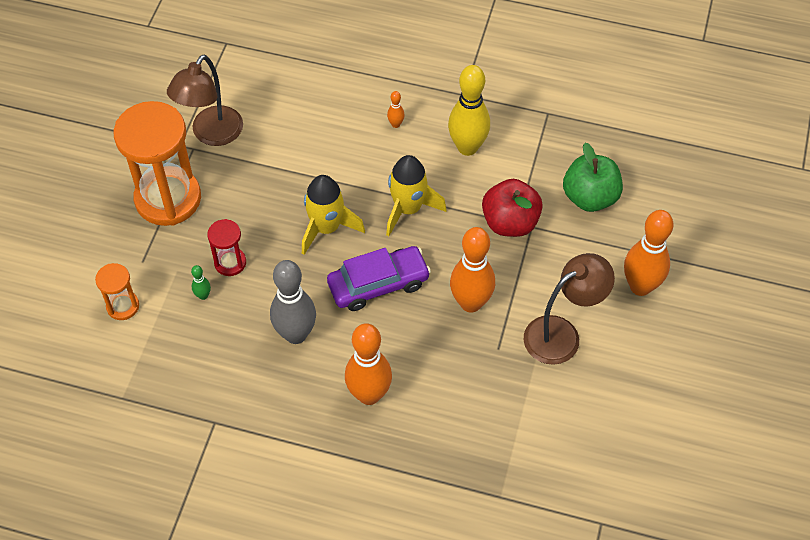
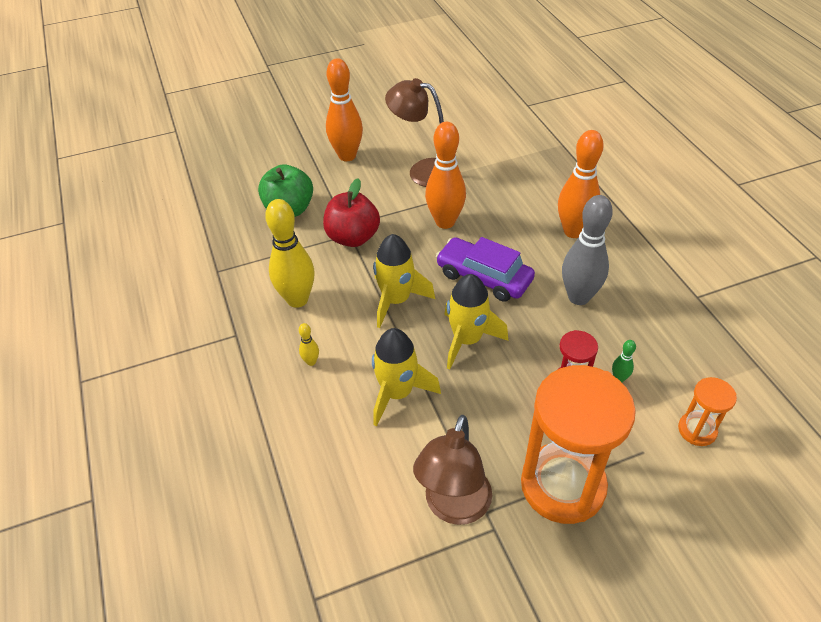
camera: 125 degrees left, 10 degrees down
brown lamp [167,55,243,146] -> brown lamp turned 120 degrees clockwise [413,415,492,525]
orange bowling pin [387,91,405,128] -> yellow bowling pin [299,323,319,366]
none -> yellow rocket [372,328,441,426]

